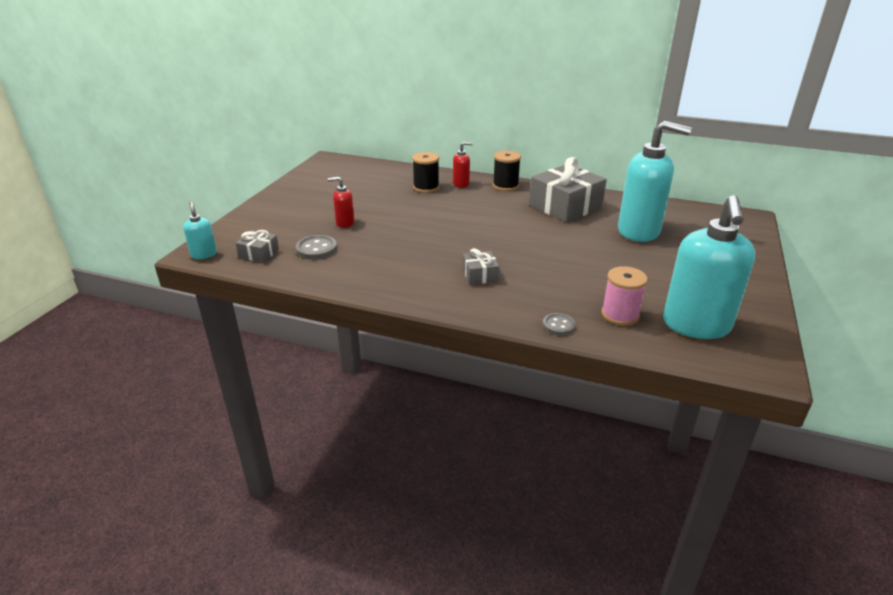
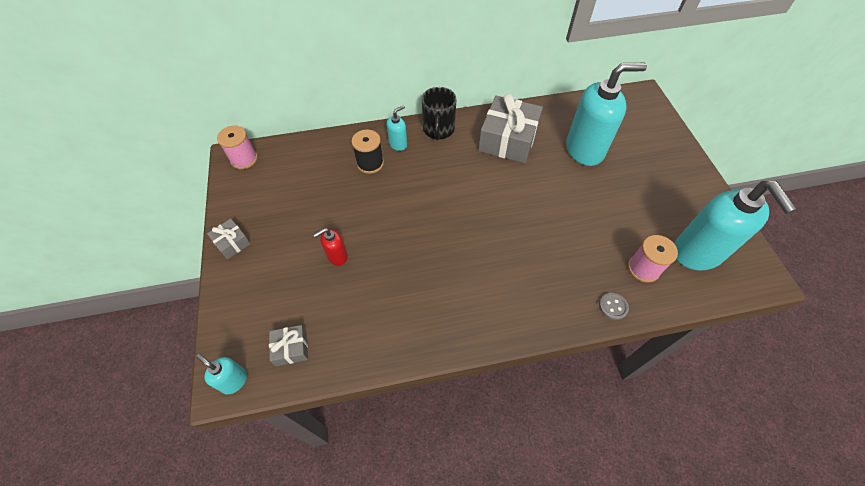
camera: 30 degrees left, 25 degrees up
grey button [296,235,337,259] -> none
red soap dispenser [453,142,473,188] -> turquoise soap dispenser [387,105,407,151]
grey gift [463,248,499,285] -> grey gift moved to [207,219,251,259]
black spool [493,151,521,191] -> black mug [422,87,456,141]
none -> pink spool [217,126,258,169]

